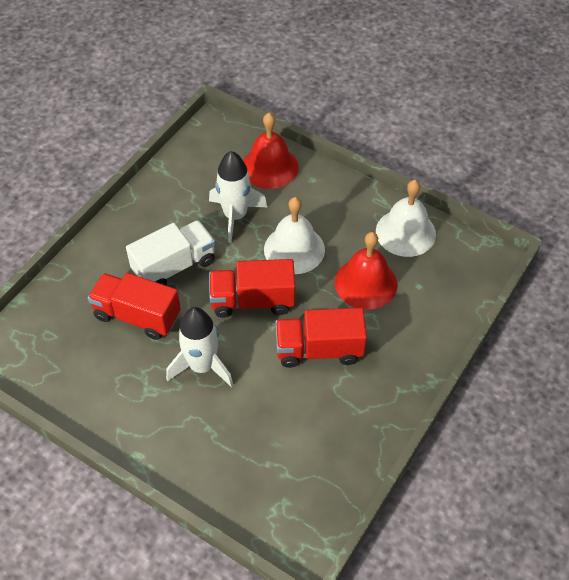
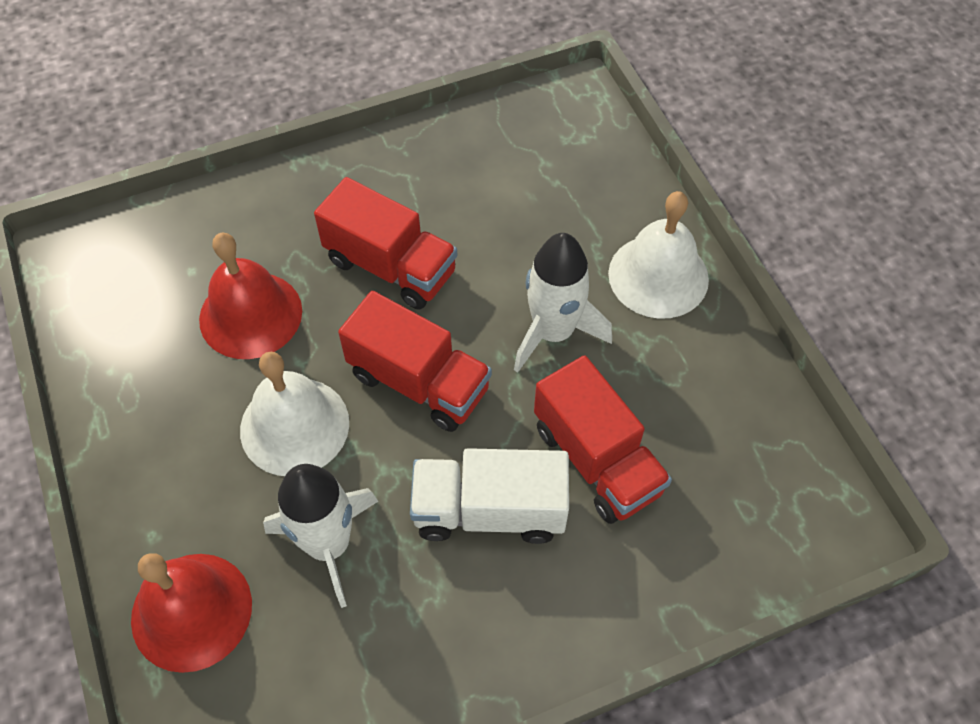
camera: 145 degrees left, 5 degrees up
white bell [376,180,436,257] -> white bell moved to [608,191,709,319]

